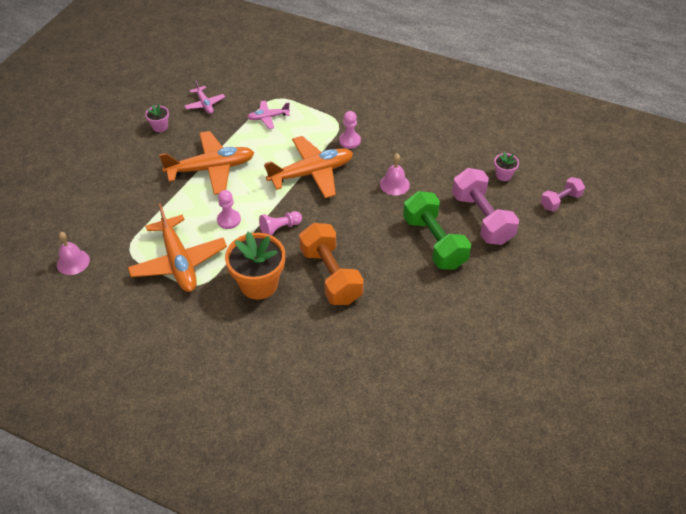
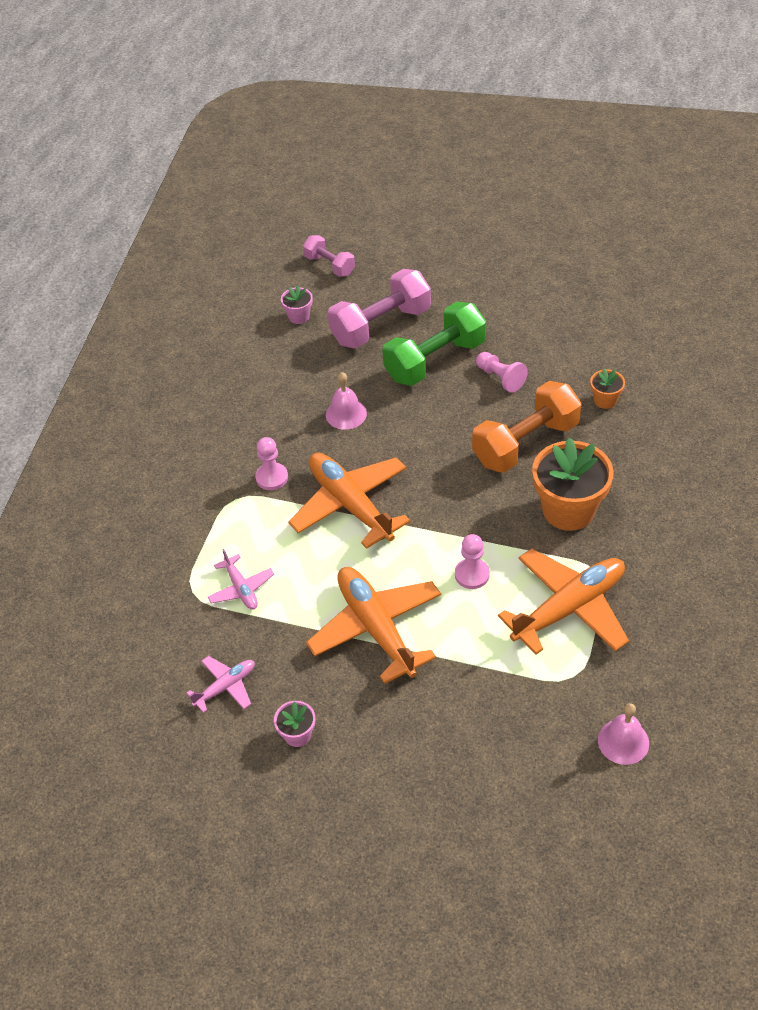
camera: 100 degrees left, 0 degrees up
pink pawn [259,211,302,235] -> pink pawn moved to [476,352,528,393]
none -> orange flower pot [590,368,625,409]

